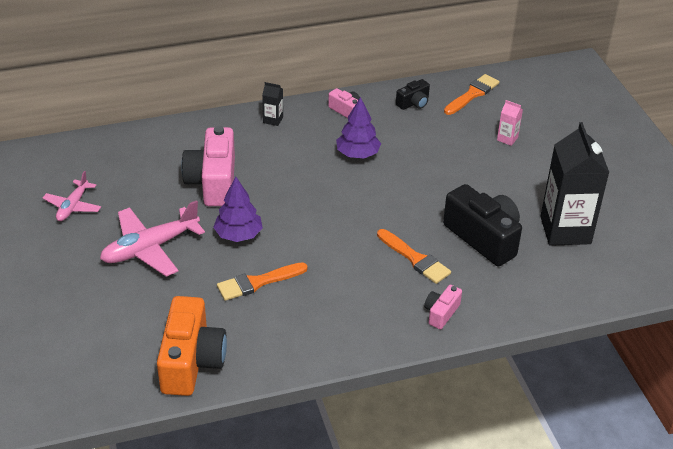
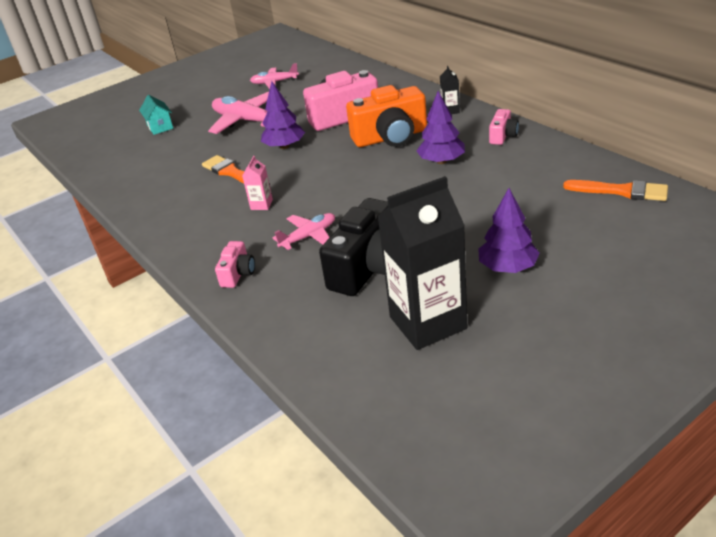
camera: 75 degrees right, 5 degrees down
orange camera [157,296,227,396] -> orange camera moved to [346,85,427,147]
orange brush [377,229,451,284] -> pink plane [273,213,335,250]
black camera [396,79,430,110] -> none
pink camera [424,285,462,329] -> pink camera turned 90 degrees clockwise [215,241,255,288]
pink carton [497,100,523,146] -> pink carton moved to [242,156,273,210]
none -> turquoise house [139,95,173,135]
none -> purple tree [478,188,540,273]

